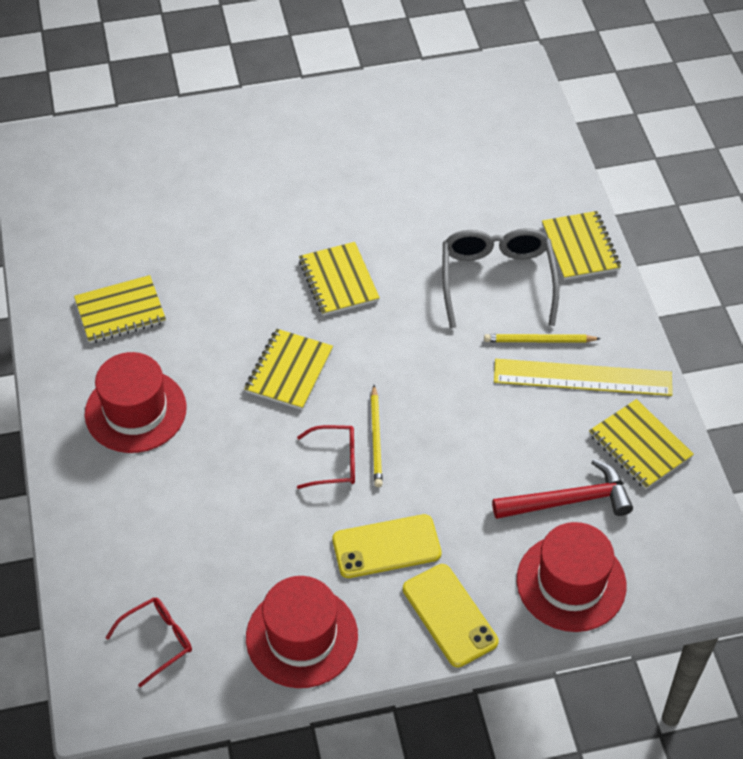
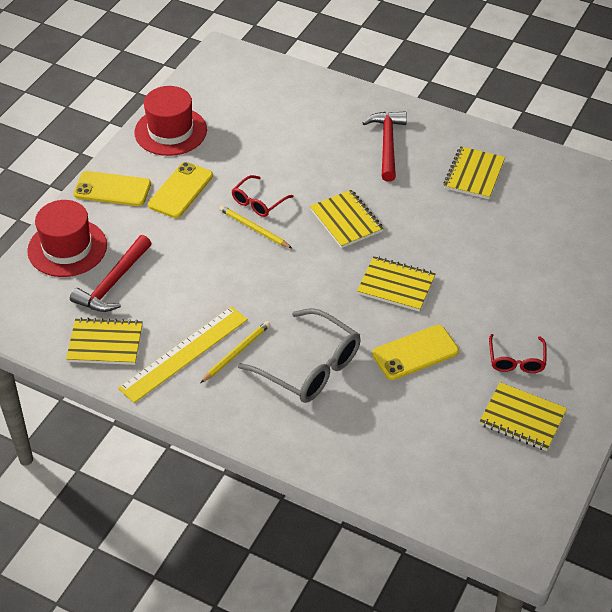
camera: 130 degrees right, 5 degrees down
red hat [85,352,187,453] -> red hammer [363,111,407,182]
red glasses [106,597,192,688] -> red glasses moved to [489,334,547,373]
yellow notebook [542,211,621,280] -> yellow notebook moved to [479,382,567,451]
none -> yellow phone [372,325,459,380]

